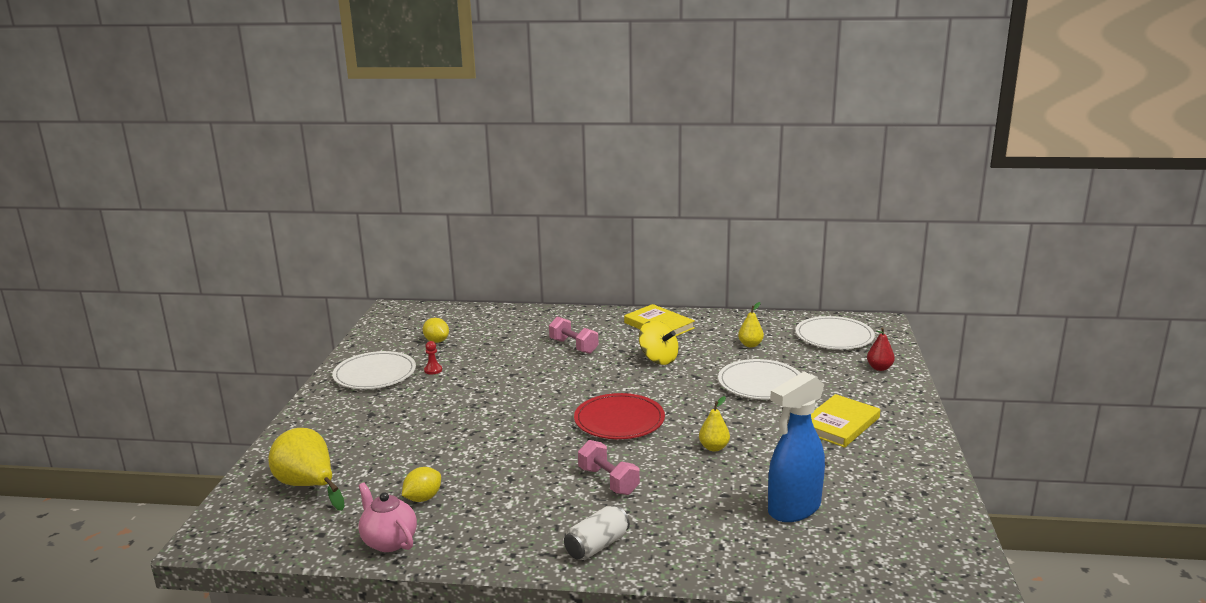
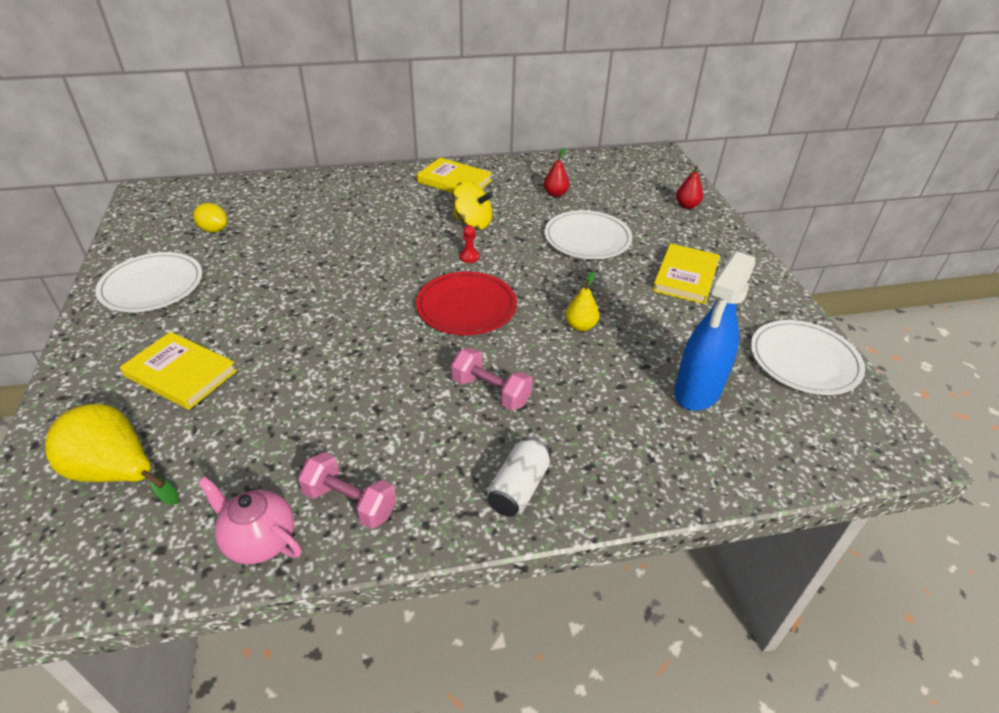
camera: 20 degrees left, 20 degrees up
yellow lemon [402,467,441,502] -> none
red pawn [424,341,442,375] -> red pawn moved to [459,225,480,263]
pink dumbbell [549,316,599,354] -> pink dumbbell moved to [298,452,396,529]
yellow pear [738,302,764,347] -> red pear [544,148,570,197]
white plate [795,316,875,349] -> white plate moved to [751,320,865,395]
none -> yellow book [120,332,237,410]

